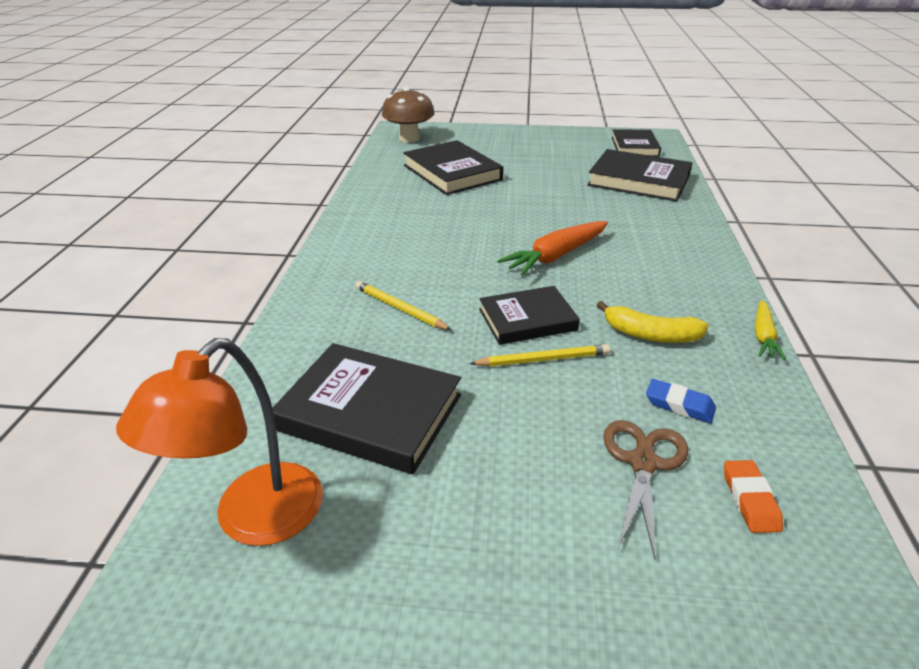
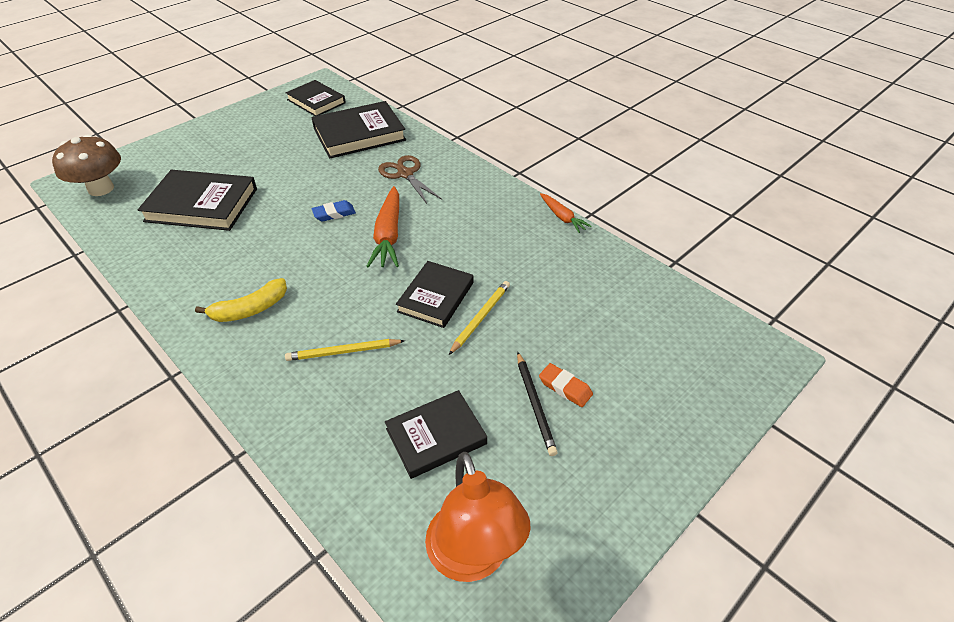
camera: 50 degrees left, 10 degrees up
black book [272,343,461,474] -> black book [385,390,487,479], size x0.66
yellow banana [596,301,709,343] -> yellow banana moved to [195,278,287,322]
brown scissors [603,420,688,559] -> brown scissors moved to [378,155,442,204]
blue eraser [646,379,716,423] -> blue eraser moved to [312,200,356,222]
orange eraser [724,460,783,533] -> orange eraser moved to [539,363,593,407]
yellow carrot [755,300,786,360] -> orange carrot [540,193,592,233]
none -> black pencil [517,352,558,456]

